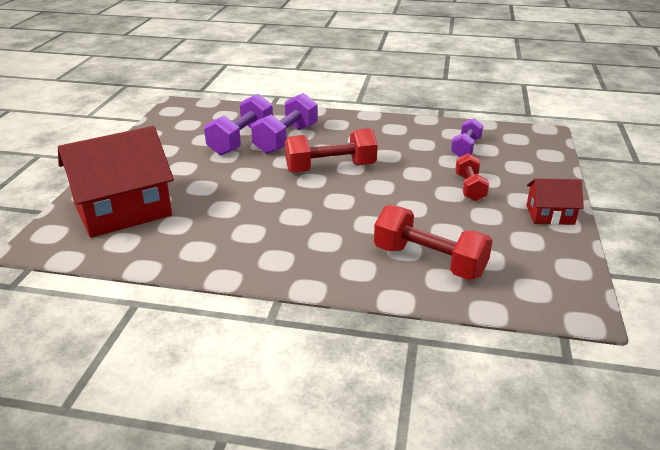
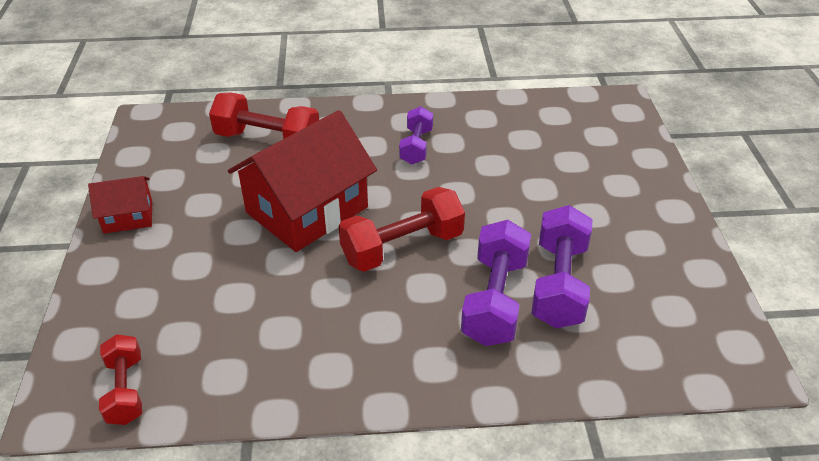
camera: 165 degrees right, 10 degrees up
red house [58,126,174,238] -> red house moved to [228,110,377,252]
purple dumbbell [451,118,483,157] -> purple dumbbell moved to [399,106,433,164]
red dumbbell [455,153,489,201] -> red dumbbell moved to [99,334,142,425]

